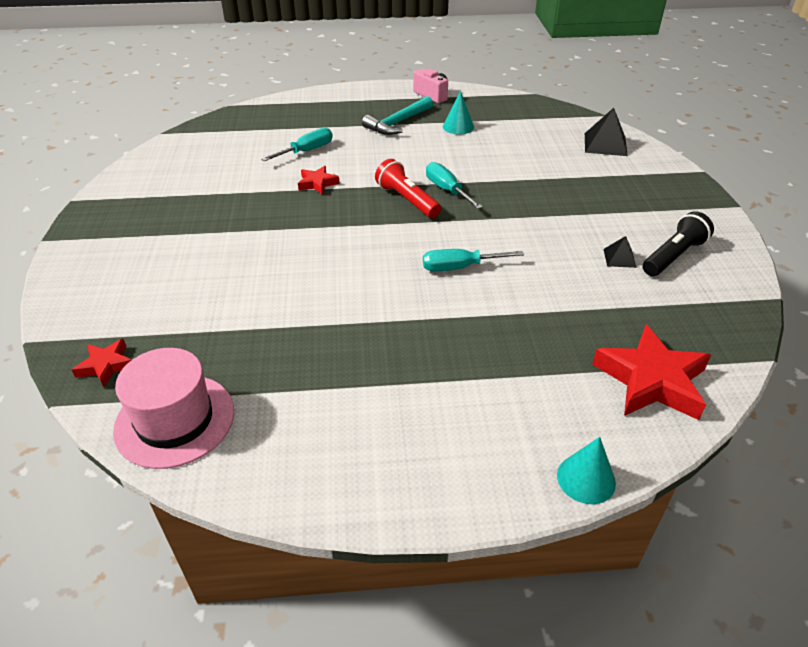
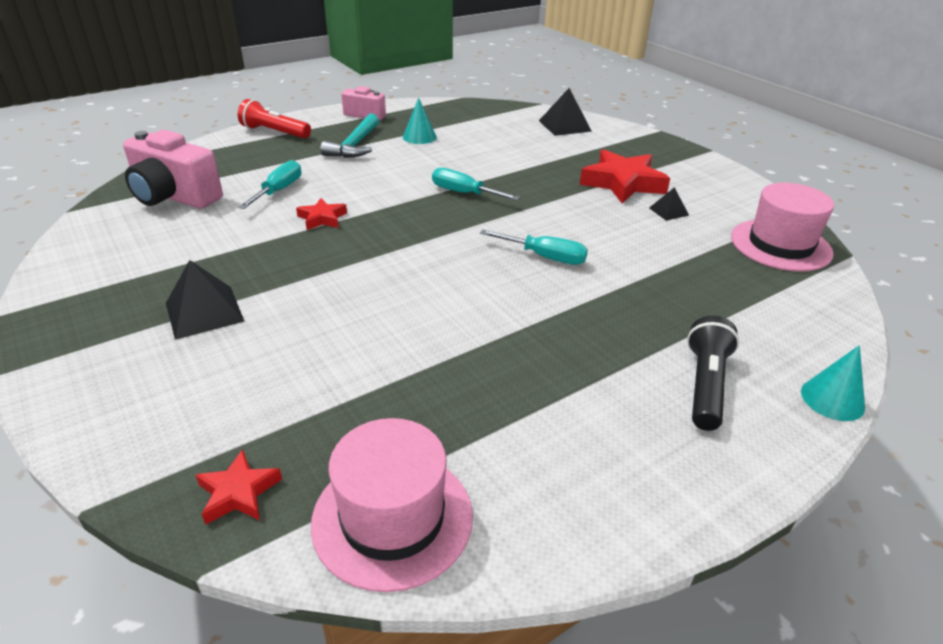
camera: 30 degrees left, 5 degrees down
red flashlight [375,159,441,218] -> red flashlight moved to [238,99,311,138]
turquoise screwdriver [423,249,524,272] -> turquoise screwdriver turned 120 degrees counterclockwise [480,229,588,265]
red star [592,324,711,420] -> red star moved to [580,149,670,204]
black flashlight [642,211,714,276] -> black flashlight moved to [687,316,739,431]
none -> pink camera [123,130,223,209]
none -> black pyramid [166,260,245,340]
none -> pink hat [731,183,834,272]

